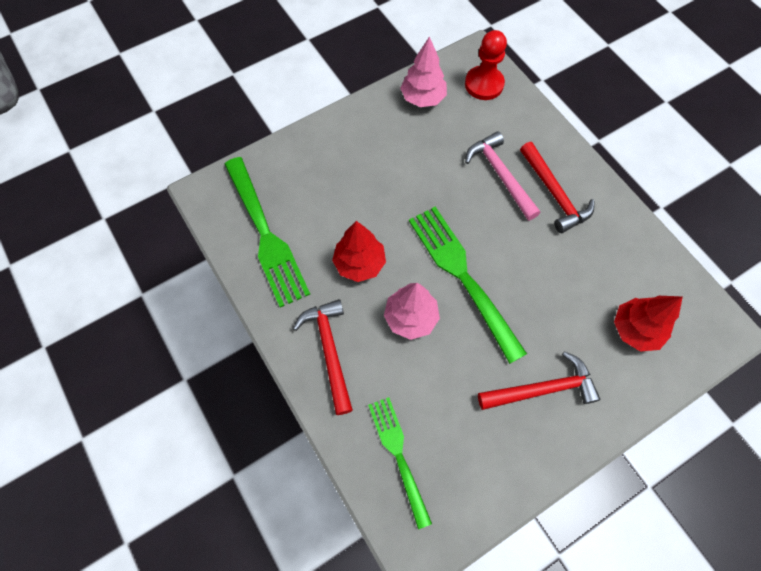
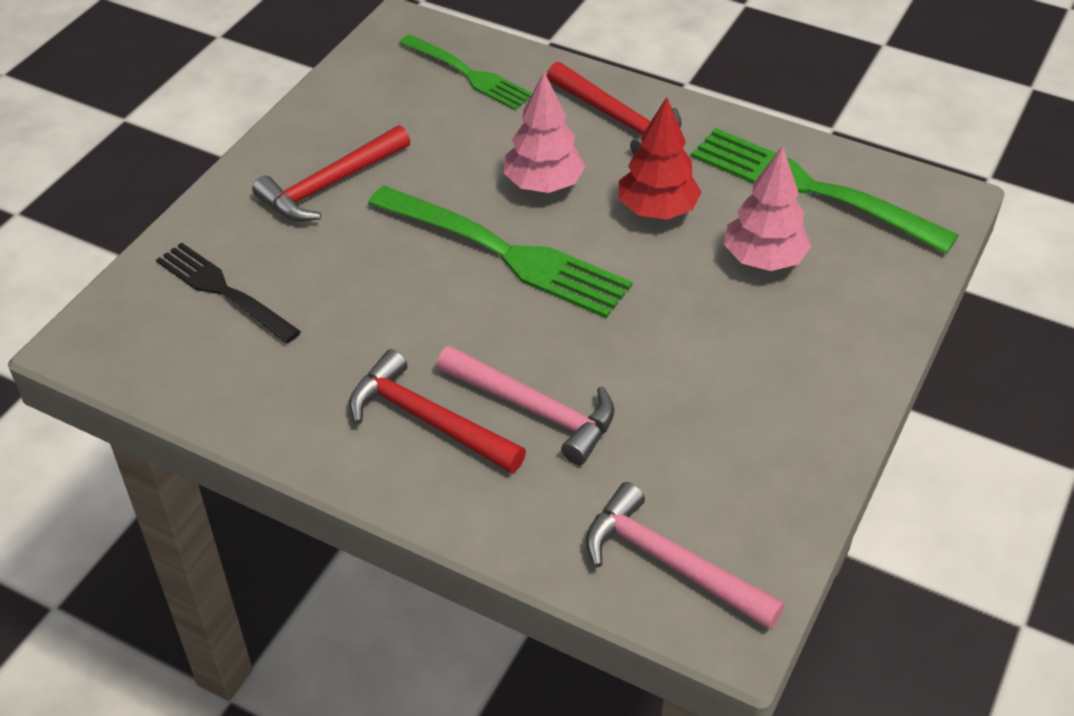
camera: 150 degrees right, 20 degrees down
pink tree [400,36,447,107] -> pink tree moved to [724,146,811,271]
red pawn [465,30,507,100] -> pink hammer [586,482,785,630]
red tree [614,296,683,351] -> black fork [156,242,301,344]

